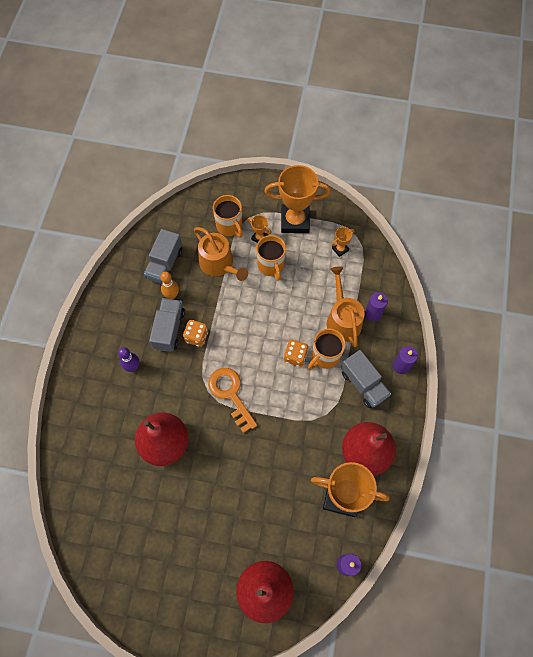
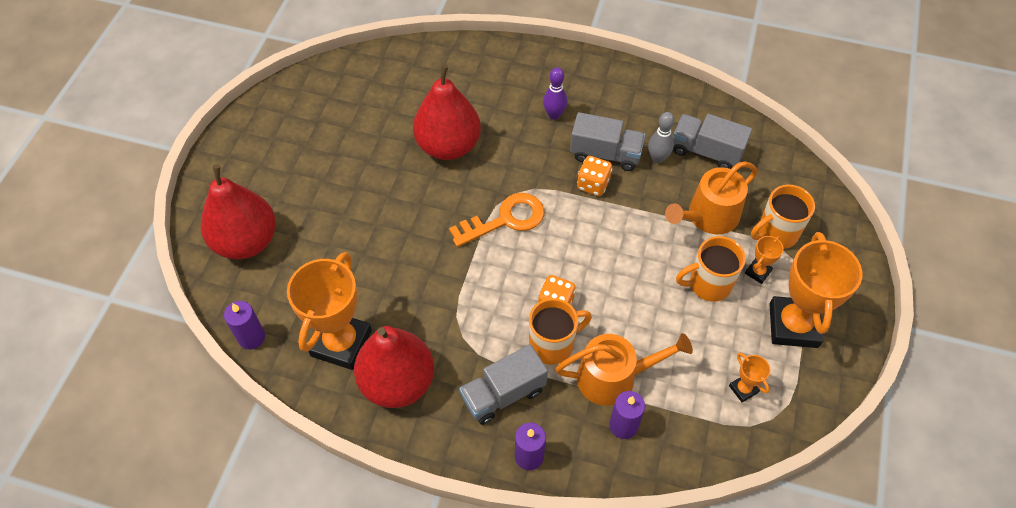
camera: 95 degrees right, 10 degrees down
orange bowling pin [160,272,179,299] -> grey bowling pin [648,112,675,163]
orange mug [308,329,345,370] -> orange mug turned 105 degrees clockwise [529,298,592,365]

